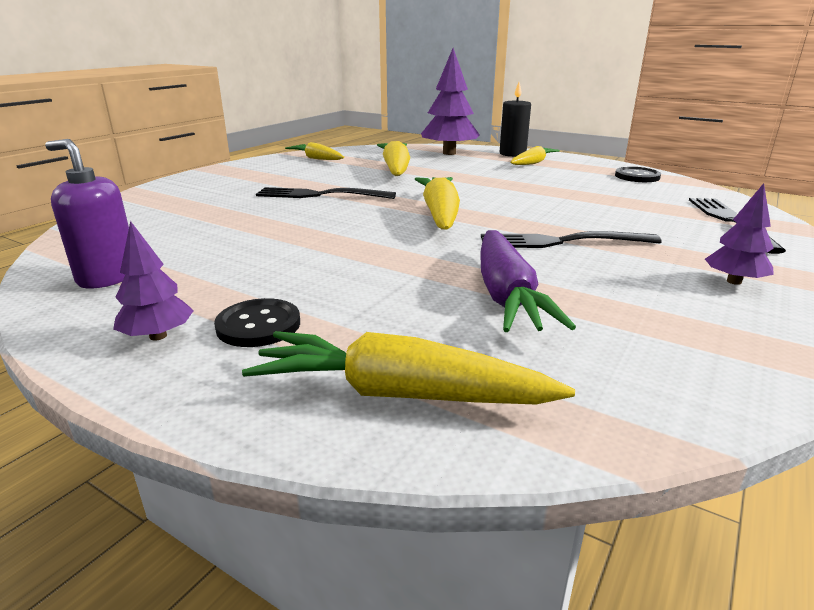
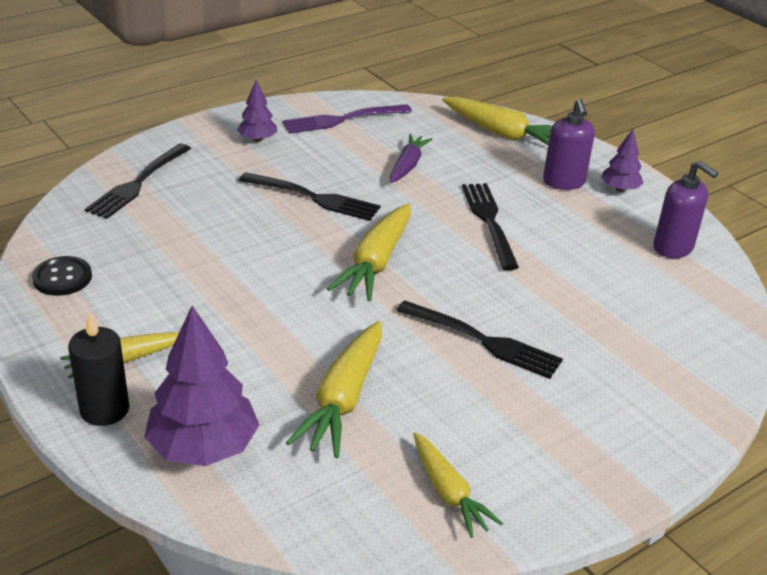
camera: 160 degrees left, 10 degrees up
black button [214,298,300,347] -> purple soap dispenser [543,99,595,190]
purple carrot [480,230,576,332] -> purple carrot [390,134,433,183], size x0.65
none -> purple fork [283,104,412,134]
none -> black fork [462,183,519,270]

